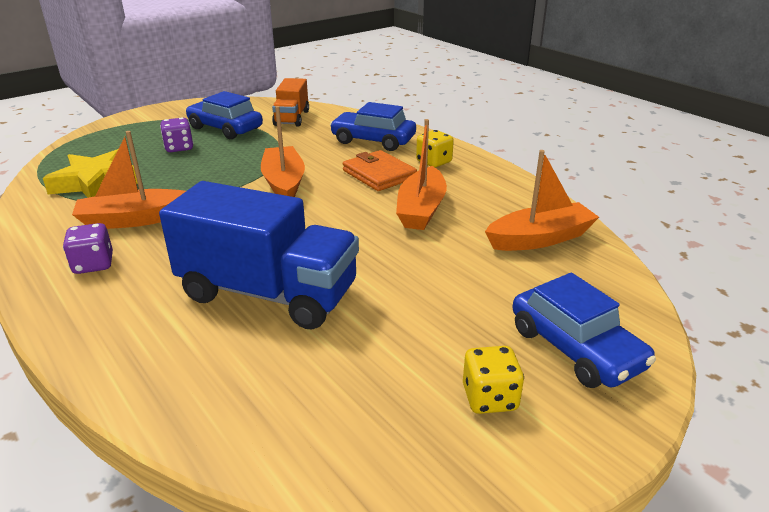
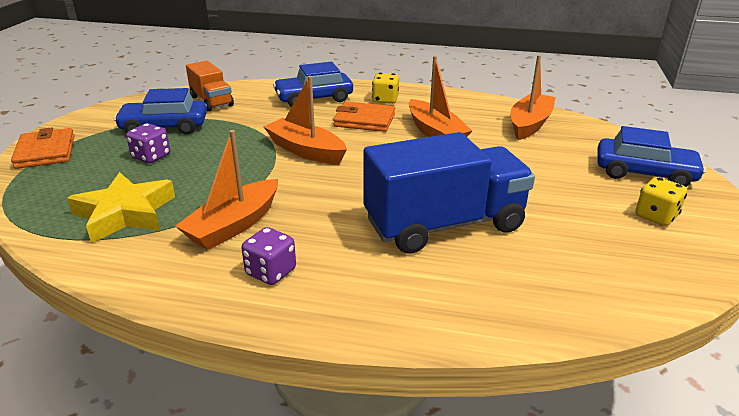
camera: 40 degrees left, 0 degrees up
none -> orange wallet [11,127,74,169]

